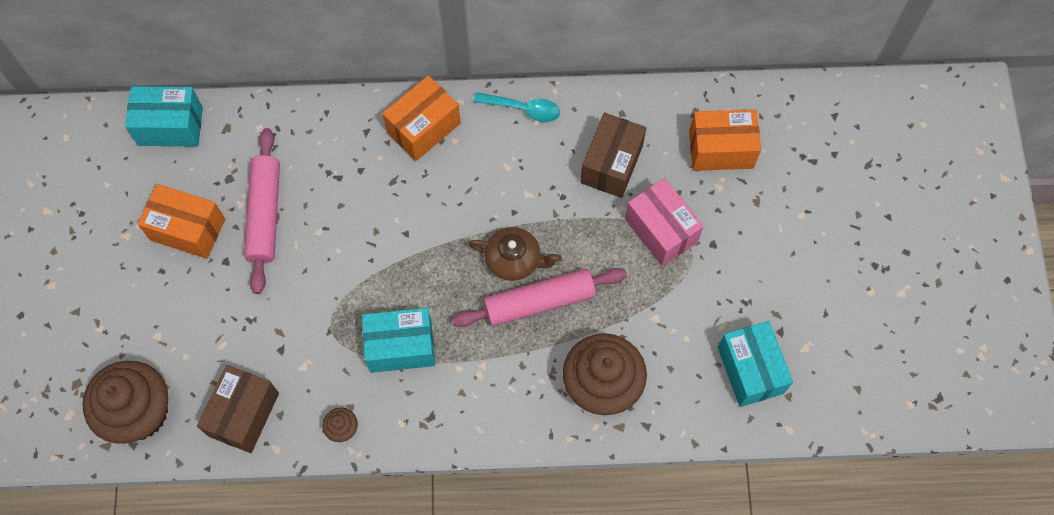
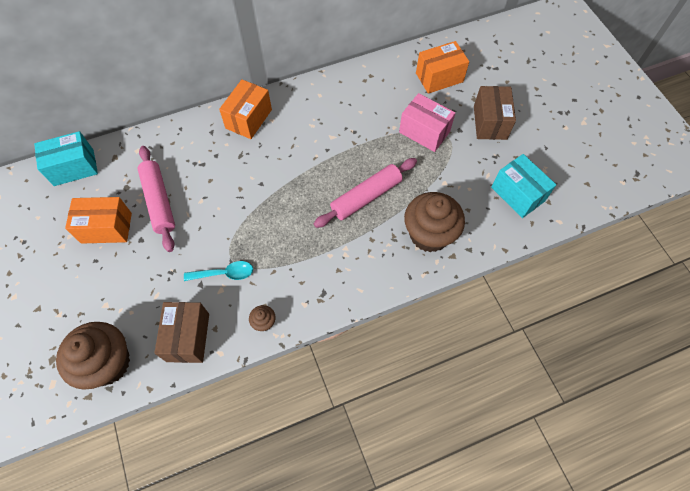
camera: 20 degrees left, 5 degrees down
turquoise box [362,308,435,373] -> none
brown teapot [469,227,562,282] -> none
turquoise spoon [474,92,560,122] -> turquoise spoon moved to [184,261,253,281]
brown box [580,113,646,198] -> brown box moved to [474,86,516,140]

